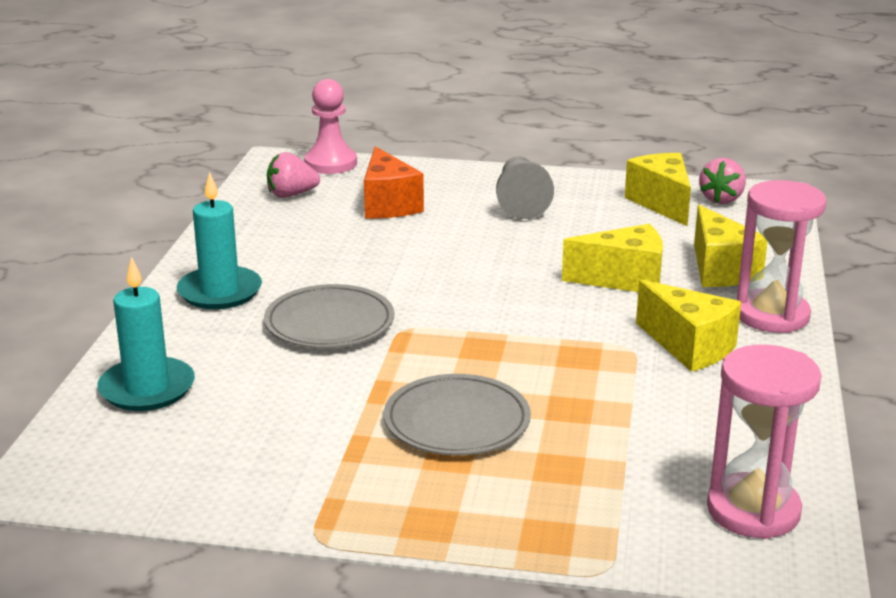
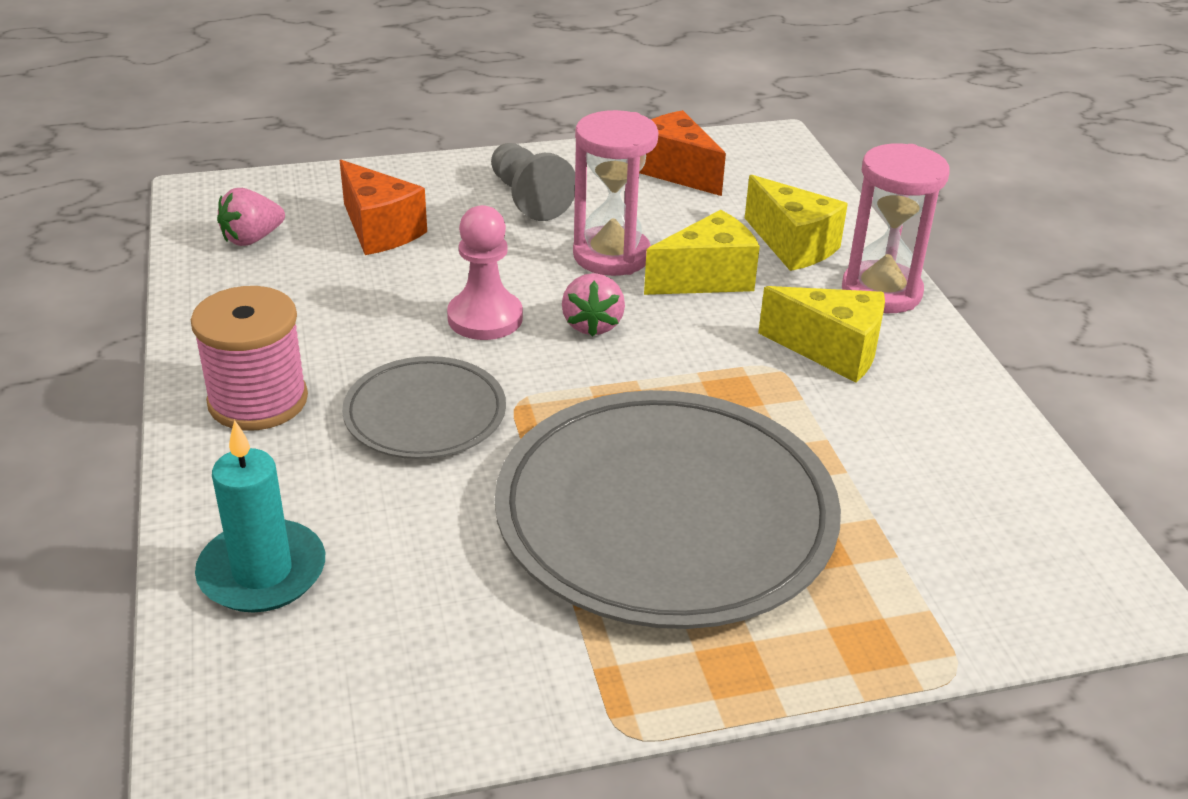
camera: 25 degrees left, 10 degrees up
turquoise candle [176,172,262,309] -> pink spool [191,286,308,431]
pink pawn [304,79,357,174] -> pink pawn moved to [447,205,523,340]
grey plate [384,374,531,455] -> grey plate [495,390,841,629], size x1.93
yellow cheese [625,153,691,226] -> orange cheese [639,110,726,196]
pink strawberry [699,158,746,204] -> pink strawberry moved to [562,273,625,337]
pink hourglass [707,345,822,539] -> pink hourglass moved to [573,110,658,276]

